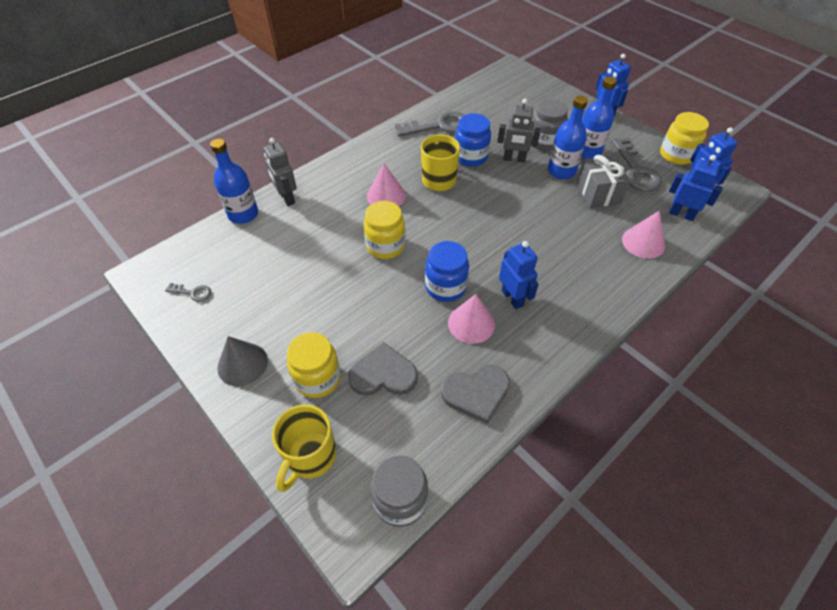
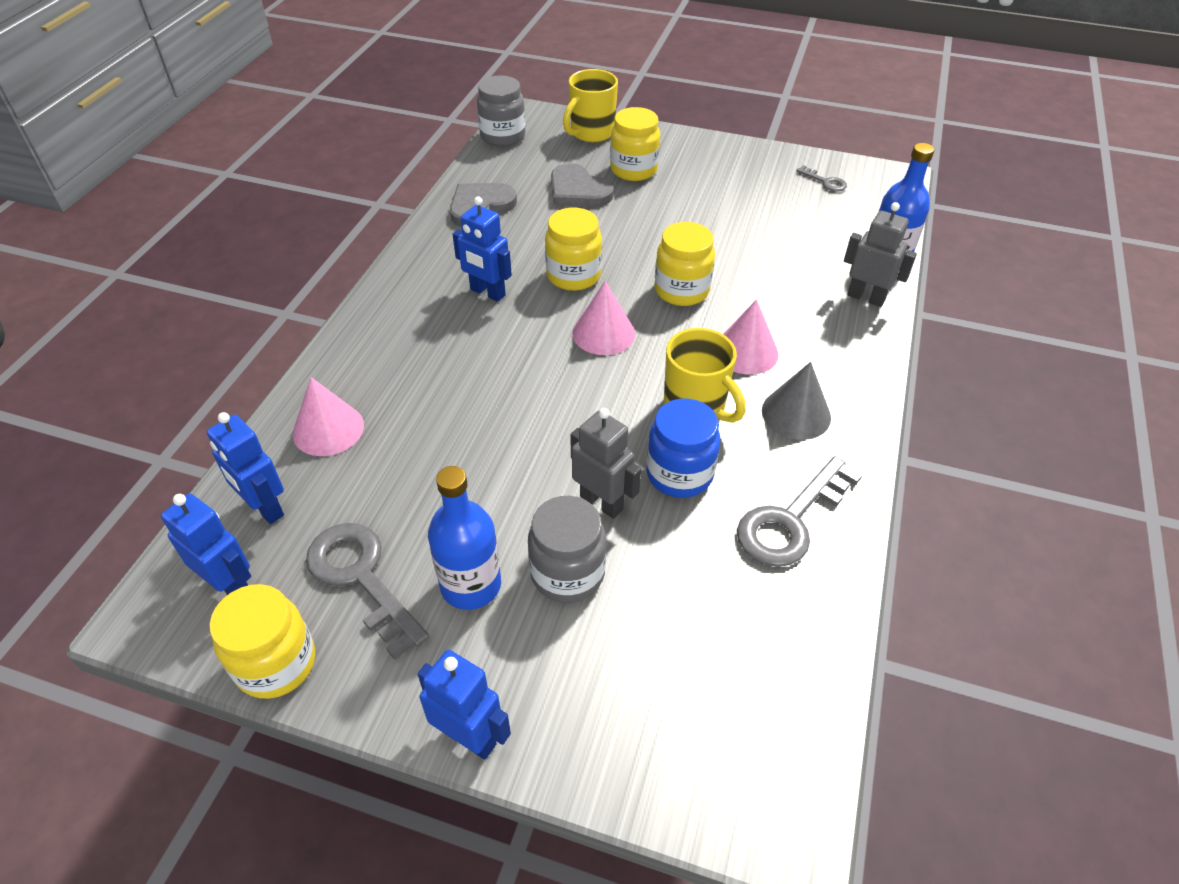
camera: 150 degrees right, 5 degrees down
grey key [165,283,211,302] -> grey key turned 120 degrees counterclockwise [796,165,847,192]
grey cone [217,336,268,387] -> grey cone moved to [762,362,831,440]
yellow mug [272,404,336,492] -> yellow mug turned 135 degrees counterclockwise [563,69,618,142]
grey heart [348,342,418,396] -> grey heart turned 75 degrees clockwise [551,163,614,207]
blue jar [425,241,469,302] -> yellow jar [545,208,602,291]
pink cone [448,294,495,344] -> pink cone moved to [572,281,635,355]
grey robot [498,99,541,163] -> grey robot turned 60 degrees clockwise [570,408,641,519]
blue bottle [548,95,588,179] -> none
grey gift [577,155,630,208] -> none
blue robot [669,155,723,221] -> blue robot turned 45 degrees clockwise [207,412,284,524]

